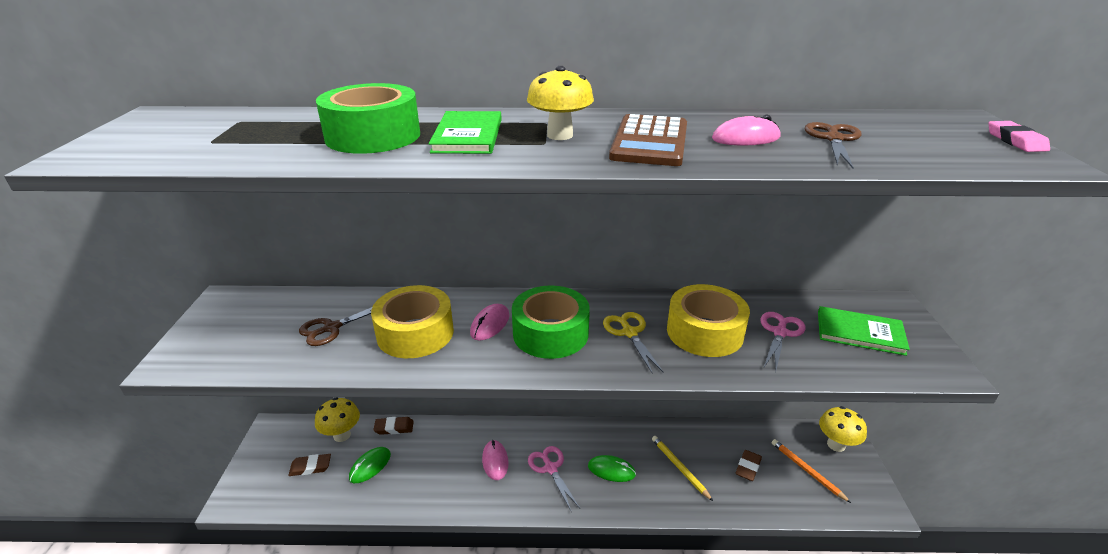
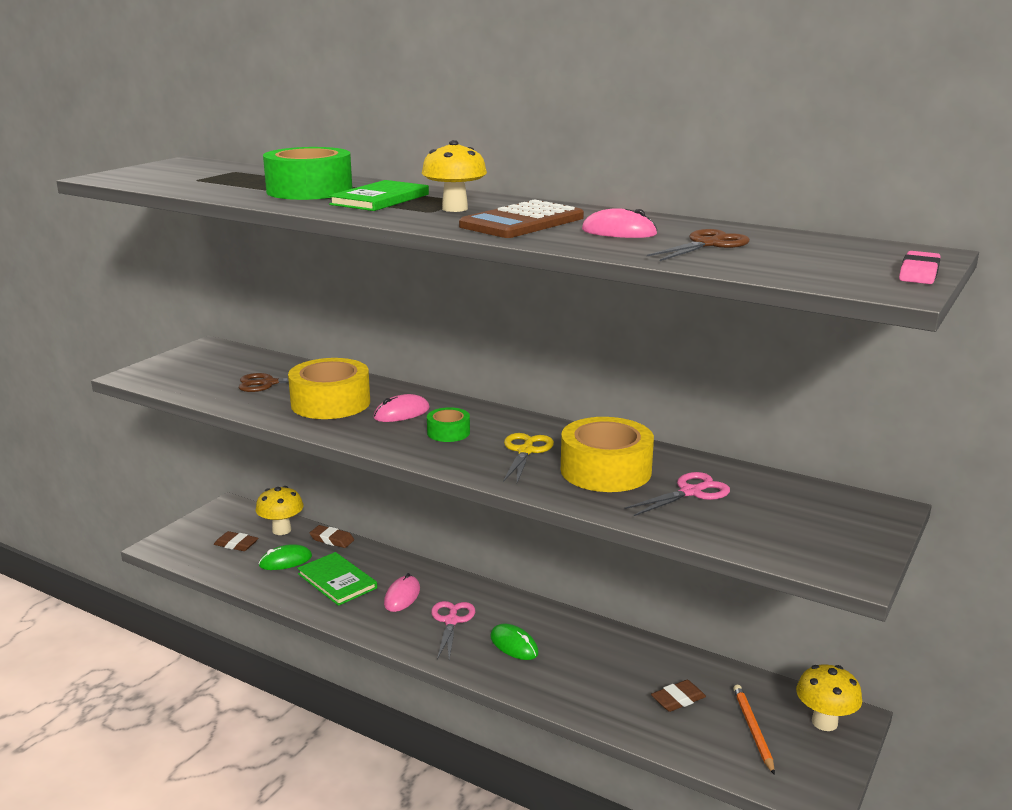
camera: 30 degrees right, 10 degrees down
green tape [512,286,590,359] -> green tape [427,407,470,442], size x0.51
yellow pencil [652,436,713,501] -> none
green book [818,306,910,356] -> green book moved to [297,552,377,606]

